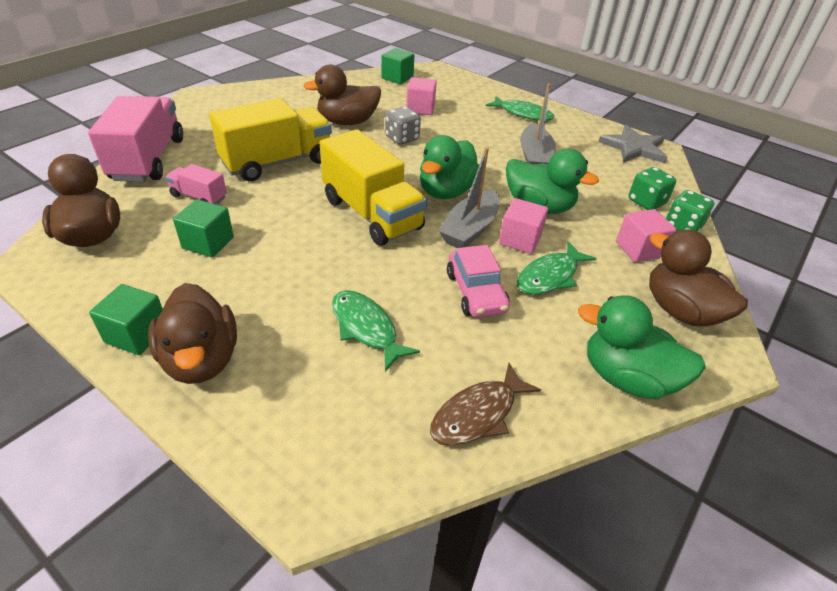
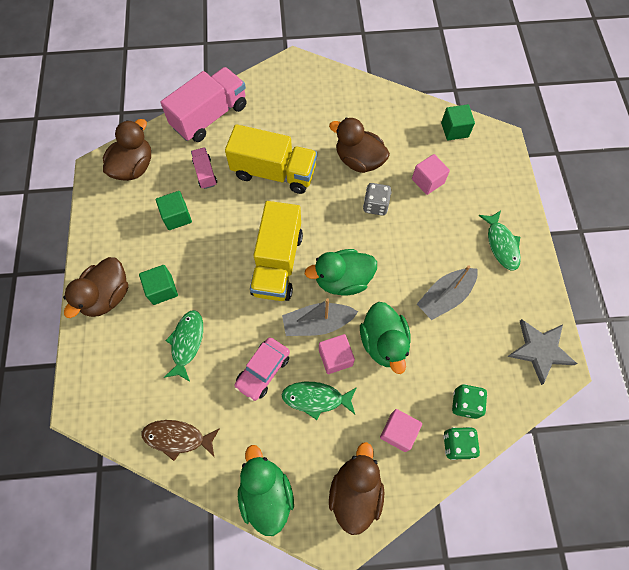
camera: 50 degrees right, 25 degrees up
green cube [89,284,163,355] -> green cube moved to [139,265,178,305]

